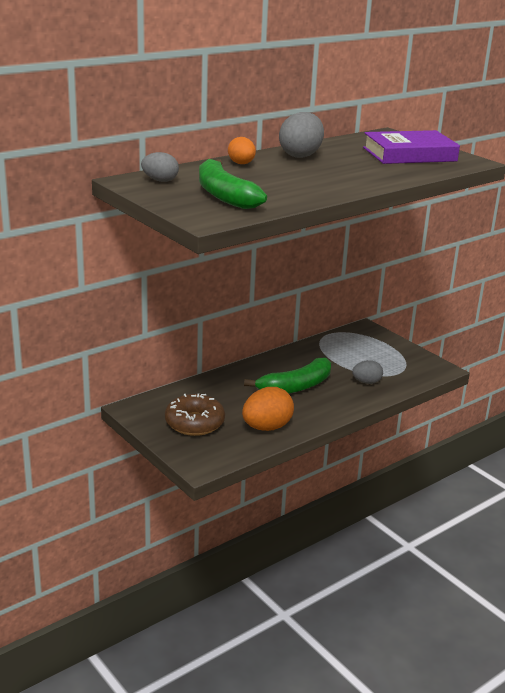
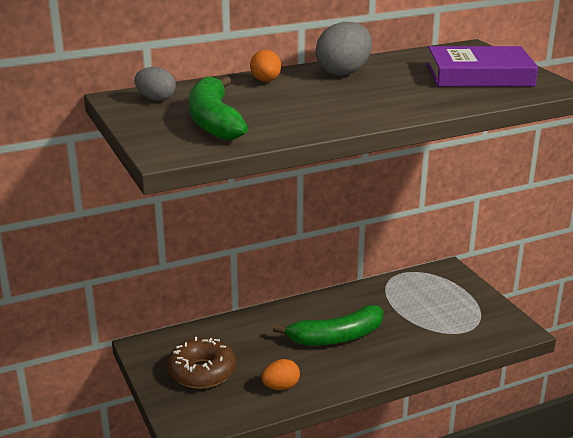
camera: 15 degrees right, 0 degrees up
orange egg [242,387,294,431] -> orange egg [262,359,300,390], size x0.60
grey egg [352,360,383,384] -> none

